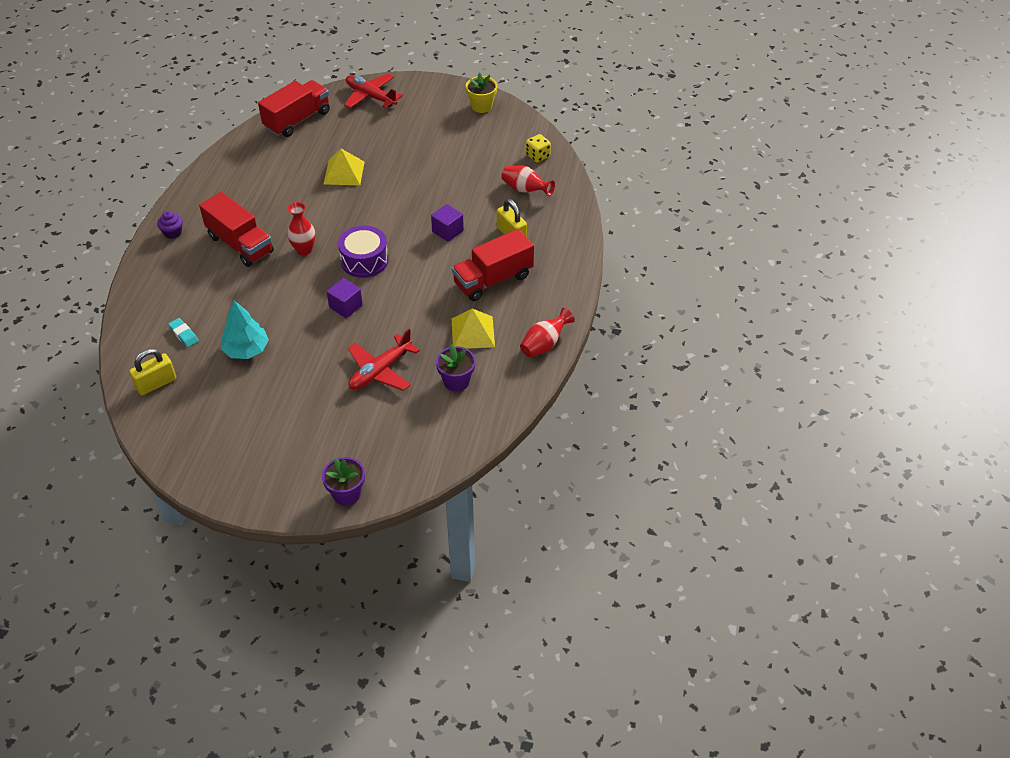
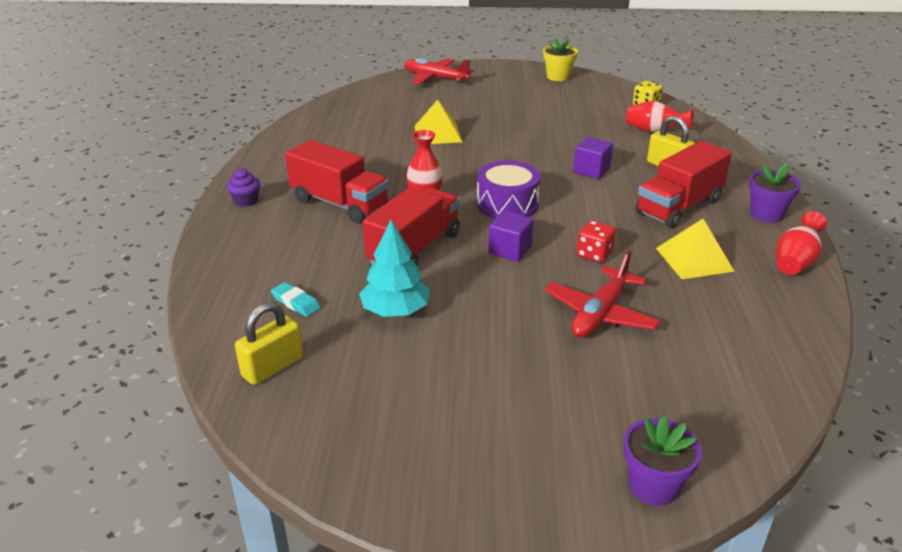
camera: 10 degrees left, 15 degrees down
red truck [258,80,330,137] -> red truck moved to [363,187,460,266]
purple flower pot [436,344,476,392] -> purple flower pot moved to [749,163,801,223]
none -> red dice [577,221,616,263]

